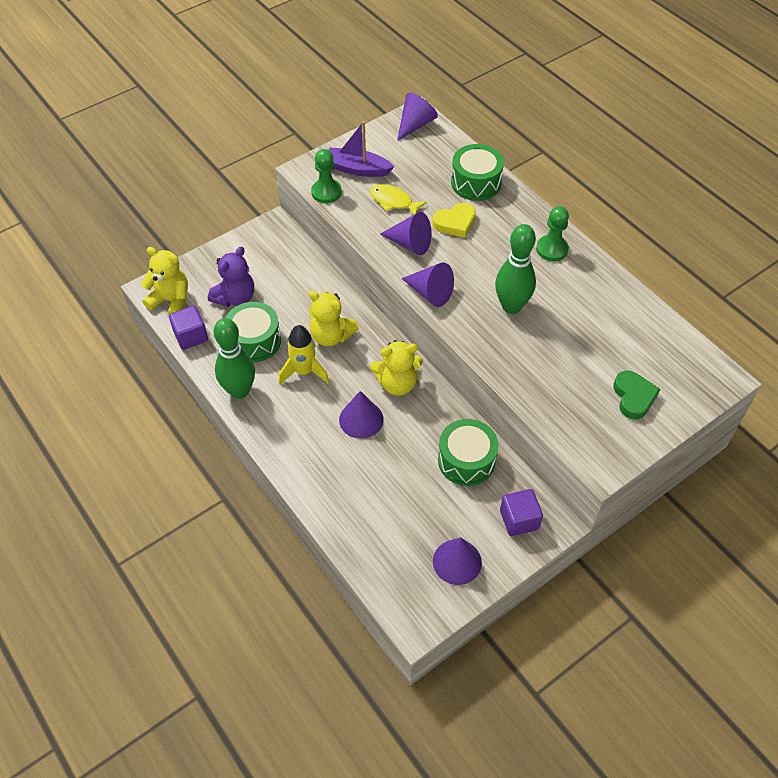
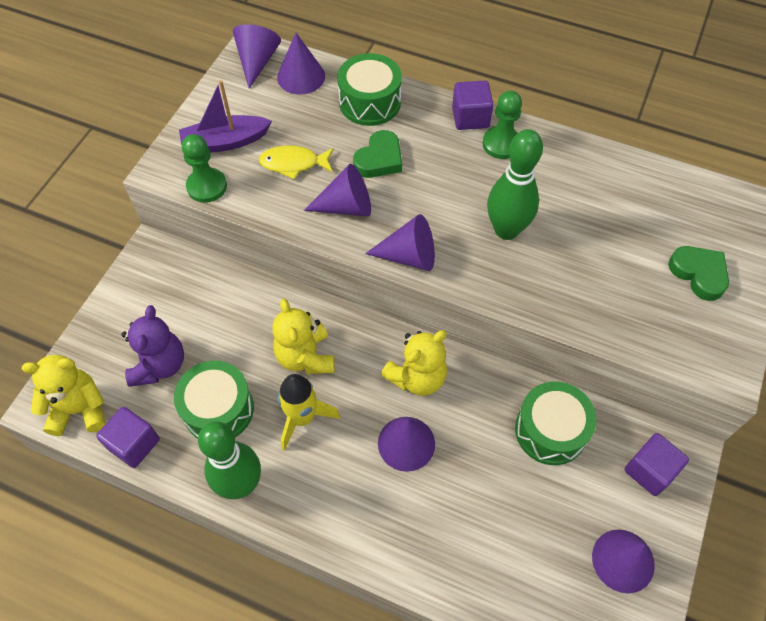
camera: 30 degrees left, 5 degrees up
yellow teddy bear [308,291,359,346] -> yellow teddy bear turned 75 degrees clockwise [272,299,335,374]
yellow heart [432,203,476,238] -> green heart [353,130,402,178]
none -> purple cone [277,33,325,94]
none -> purple cube [452,81,494,130]

